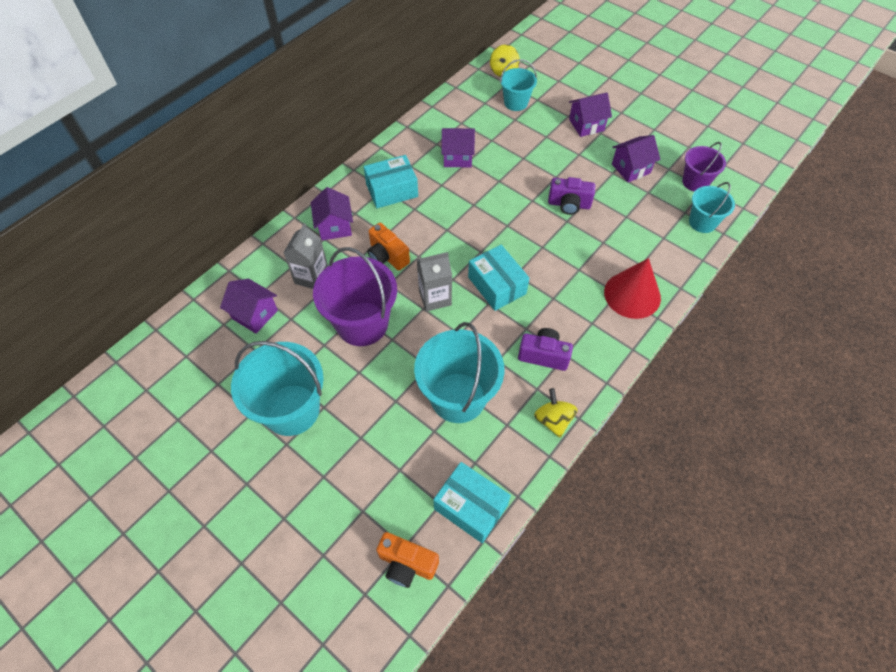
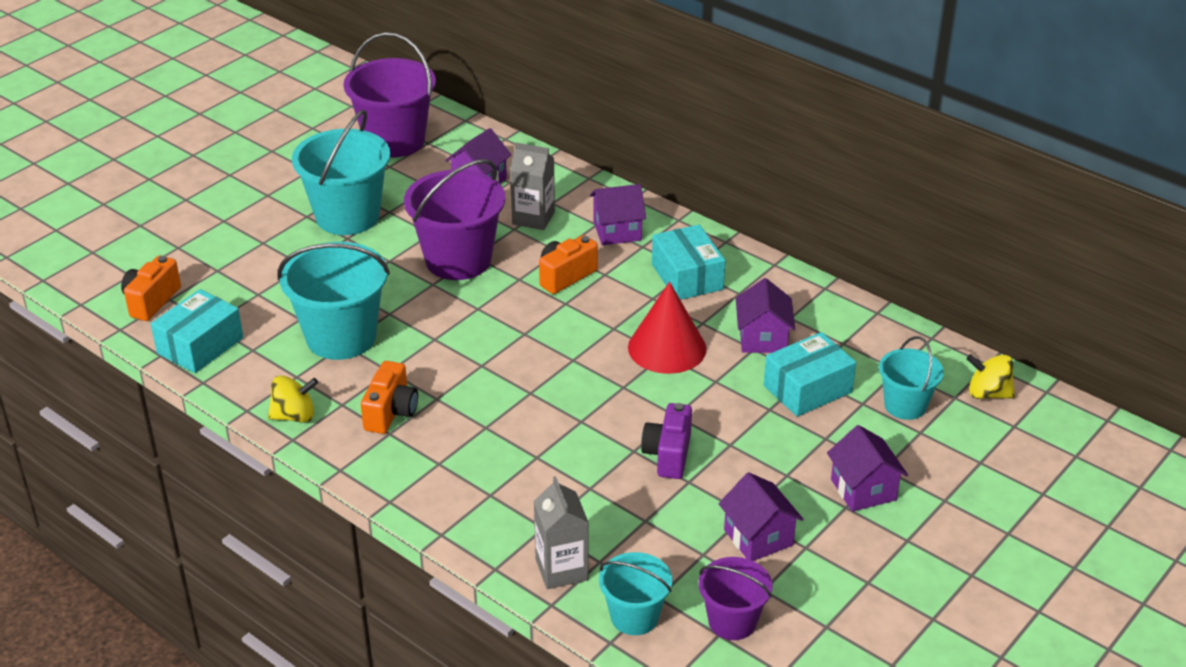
camera: 90 degrees right, 20 degrees down
grey carton [417,252,452,312] -> grey carton moved to [534,476,589,589]
turquoise box [468,245,529,311] -> turquoise box moved to [764,332,856,417]
purple camera [518,328,573,371] -> orange camera [361,361,418,434]
red cone [604,258,661,319] -> red cone moved to [628,282,706,374]
none -> purple bucket [343,32,436,158]

